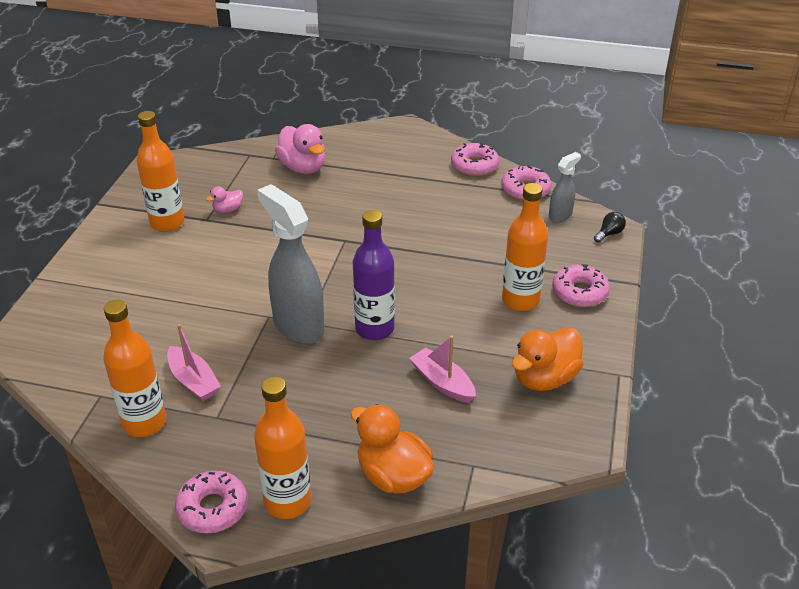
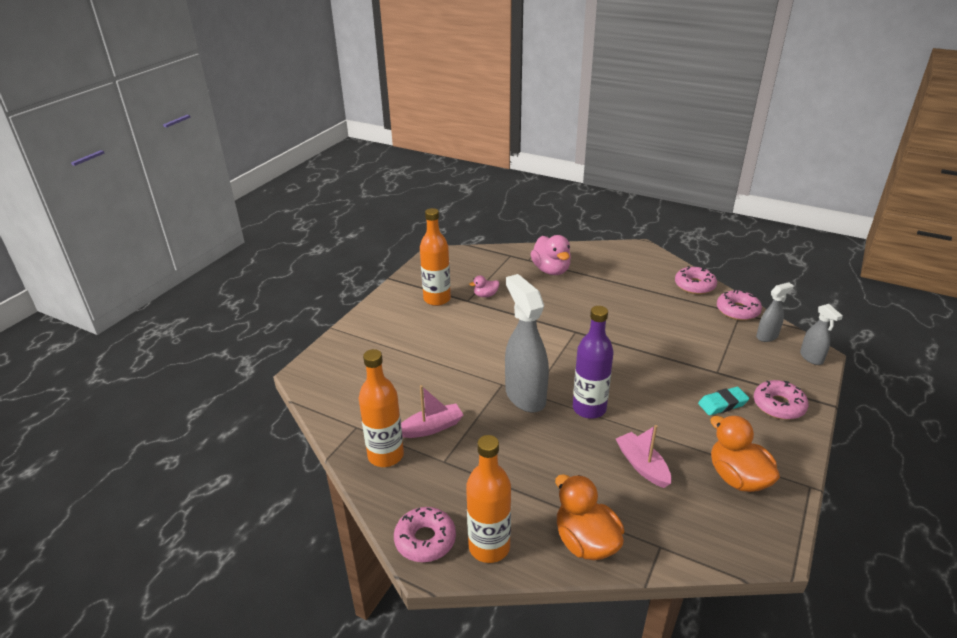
camera: 15 degrees right, 5 degrees down
pink boat [167,324,221,401] -> pink boat turned 90 degrees counterclockwise [401,385,463,438]
orange bottle [502,183,548,311] -> turquoise eraser [698,387,749,415]
orange duck [512,327,583,391] -> orange duck turned 90 degrees clockwise [710,416,780,492]
black light bulb [594,212,626,243] -> grey spray bottle [800,304,843,365]

